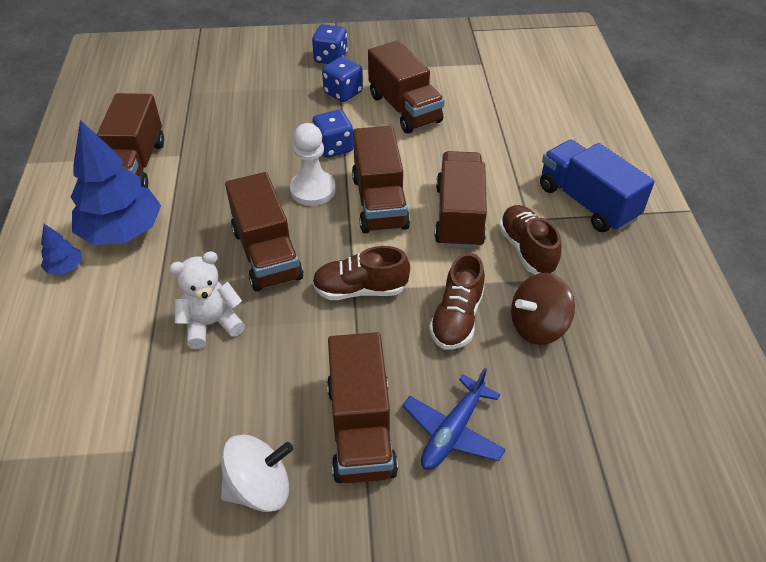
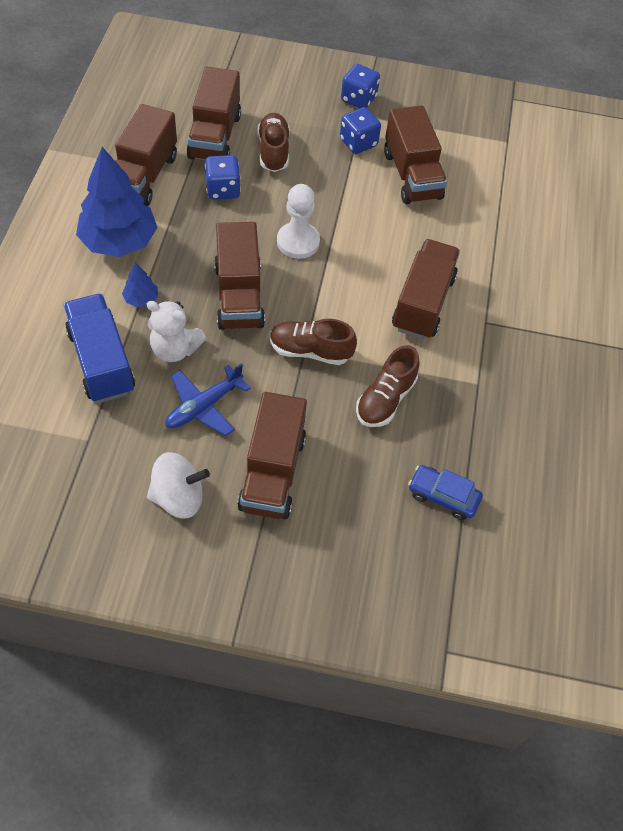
camera: 10 degrees right, 10 degrees up
blue tree [41,224,82,275] -> blue tree moved to [122,262,158,307]
white teddy bear [169,251,245,349] -> white teddy bear turned 150 degrees counterclockwise [147,301,206,362]
blue dice [313,110,354,158] -> blue dice moved to [205,155,241,200]
brown truck [352,126,410,233] -> brown truck moved to [187,66,241,160]
blue plane [402,368,506,470] -> blue plane moved to [165,363,251,436]
brown shoe [499,205,562,274] -> brown shoe moved to [258,113,290,172]
brown spinning top [511,273,575,345] -> none
blue truck [540,140,655,232] -> blue truck moved to [63,294,135,403]
none -> blue car [408,465,483,520]

